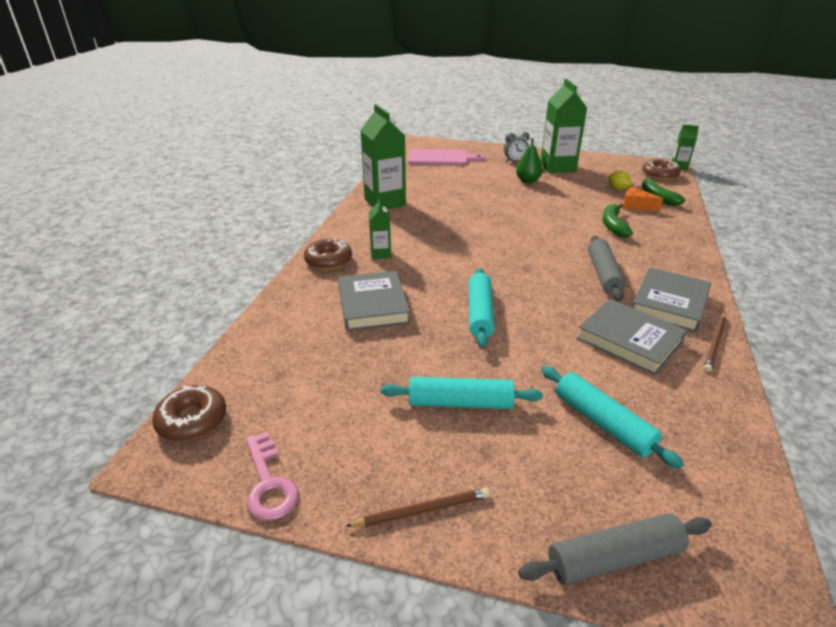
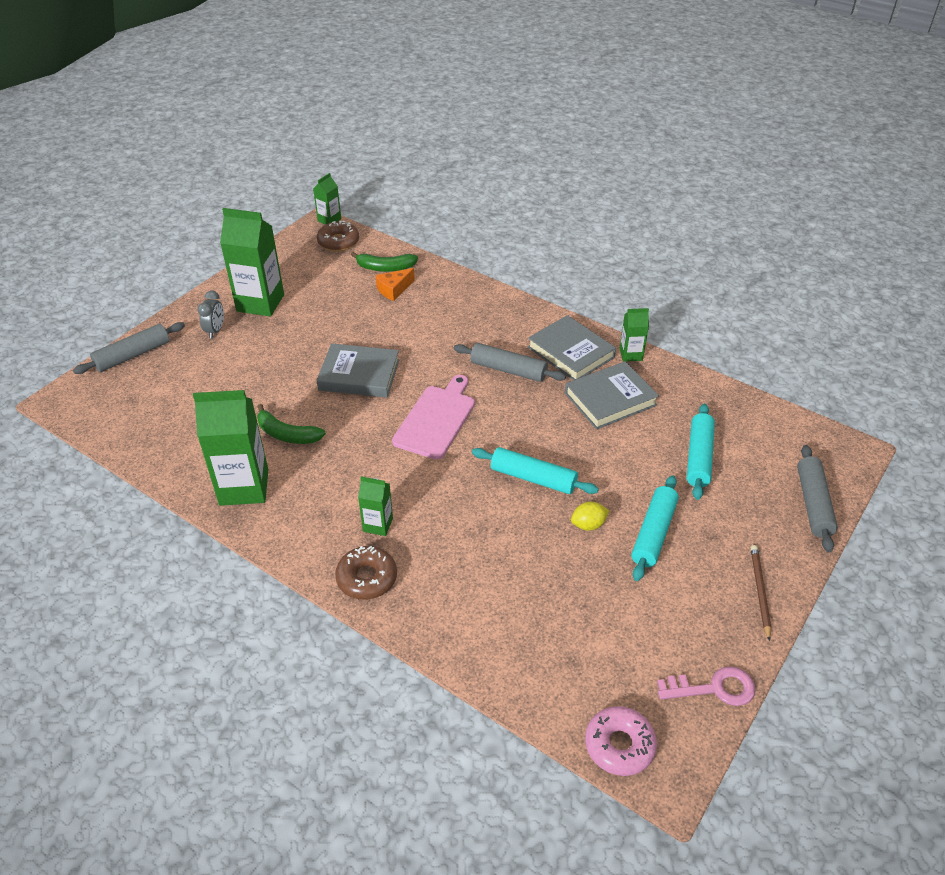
camera: 70 degrees left, 10 degrees up
brown donut [152,385,226,441] -> pink donut [585,706,657,776]
grey book [338,271,410,331] -> grey book moved to [316,343,399,398]
pink cutting board [408,149,485,165] -> pink cutting board moved to [392,375,475,459]
green pear [516,138,543,183] -> none
turquoise rolling pin [541,366,684,469] -> turquoise rolling pin turned 60 degrees counterclockwise [687,404,715,500]
green banana [603,204,633,238] -> green banana moved to [257,404,326,444]
yellow lemon [608,171,632,190] -> yellow lemon moved to [571,502,609,531]
brown pencil [704,313,726,372] -> green carton [619,308,649,362]
none -> grey rolling pin [73,322,185,374]

